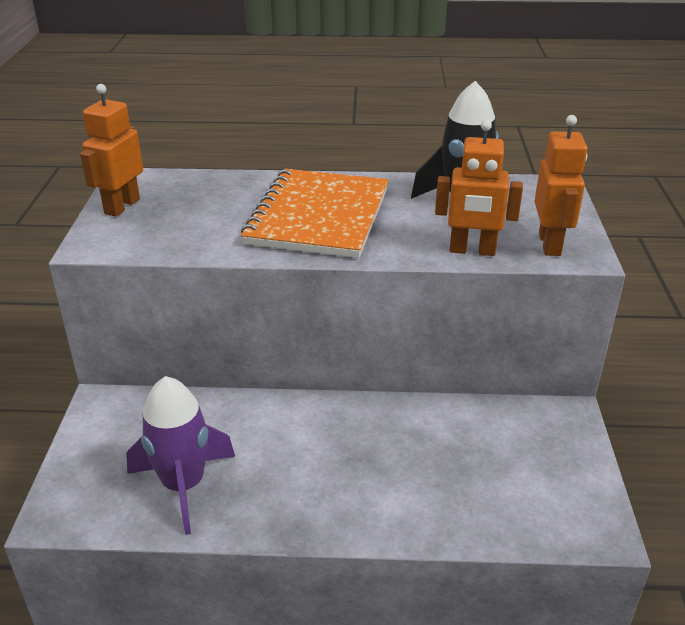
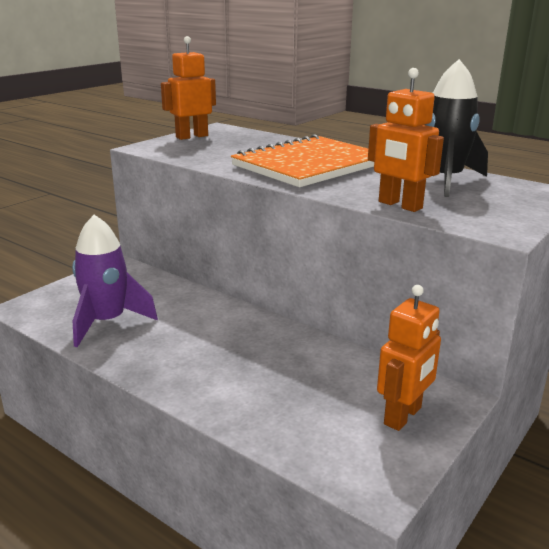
camera: 35 degrees right, 10 degrees down
orange robot [535,115,587,256] -> orange robot moved to [377,285,441,431]

